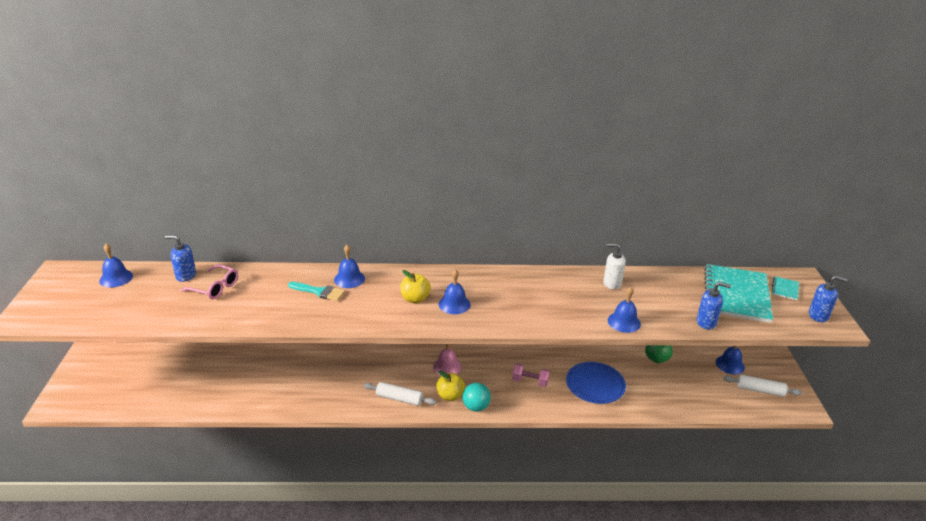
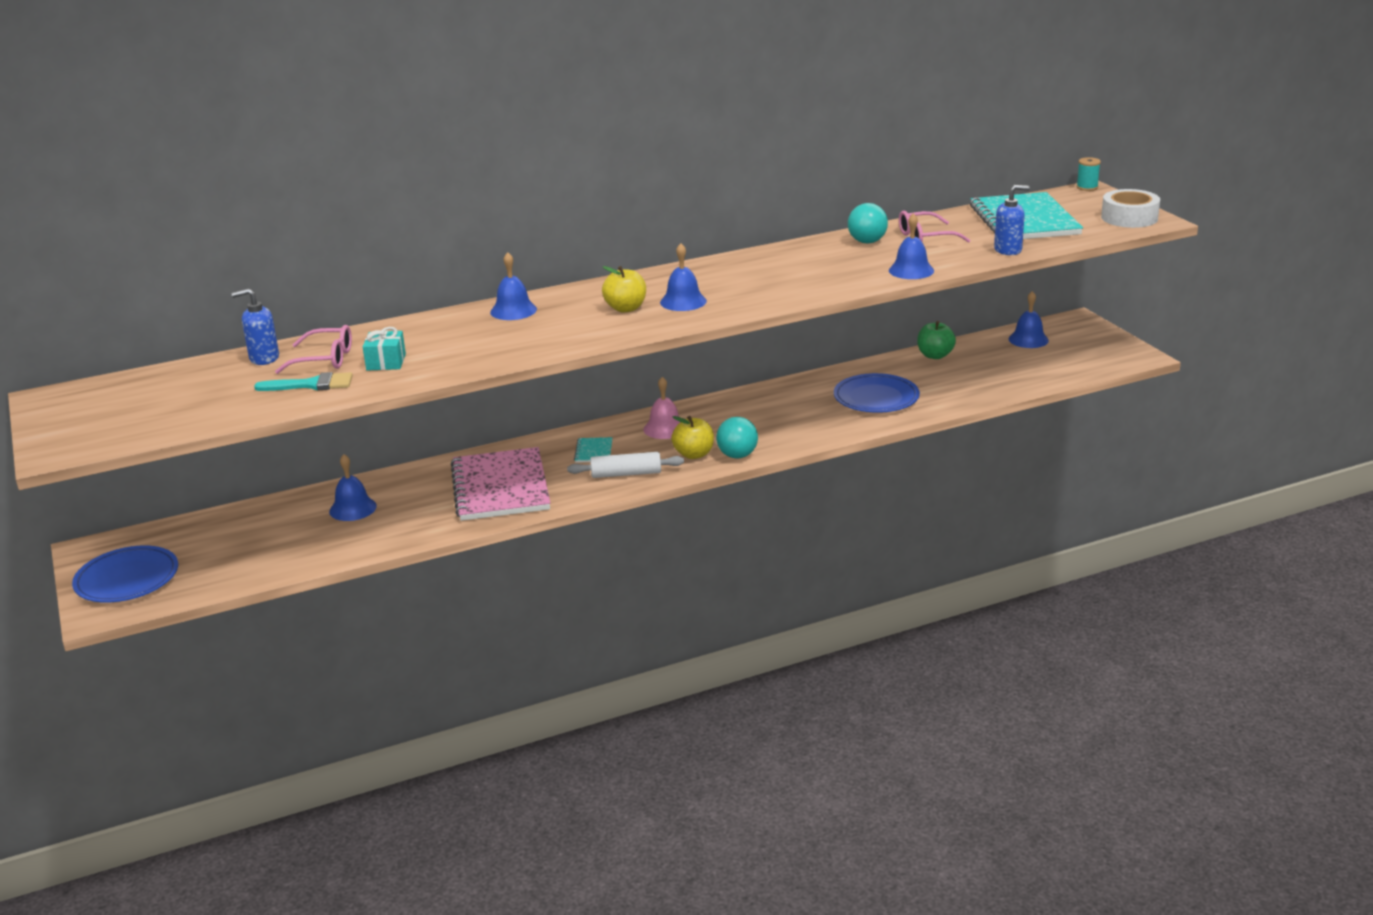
camera: 20 degrees left, 5 degrees down
blue bell [99,243,133,288] -> blue bell moved to [329,454,377,521]
turquoise brush [288,282,345,301] -> turquoise brush moved to [254,372,353,391]
pink dumbbell [512,363,550,387] -> none
white soap dispenser [603,243,626,289] -> turquoise ball [848,203,888,243]
white rolling pin [723,375,802,397] -> none
turquoise notebook [771,276,799,300] -> turquoise notebook moved to [574,437,612,463]
blue soap dispenser [809,275,847,323] -> white tape [1101,189,1160,228]
none -> blue plate [72,546,178,603]
none -> turquoise gift [363,327,406,371]
none -> pink notebook [450,447,550,521]
none -> pink glasses [899,211,970,243]
none -> turquoise spool [1076,157,1101,191]

